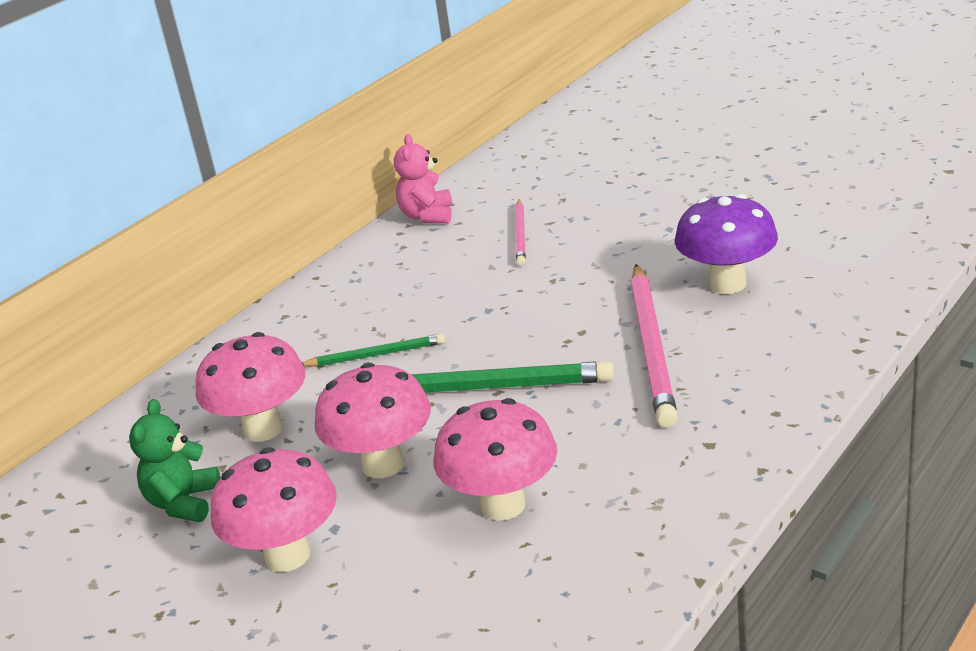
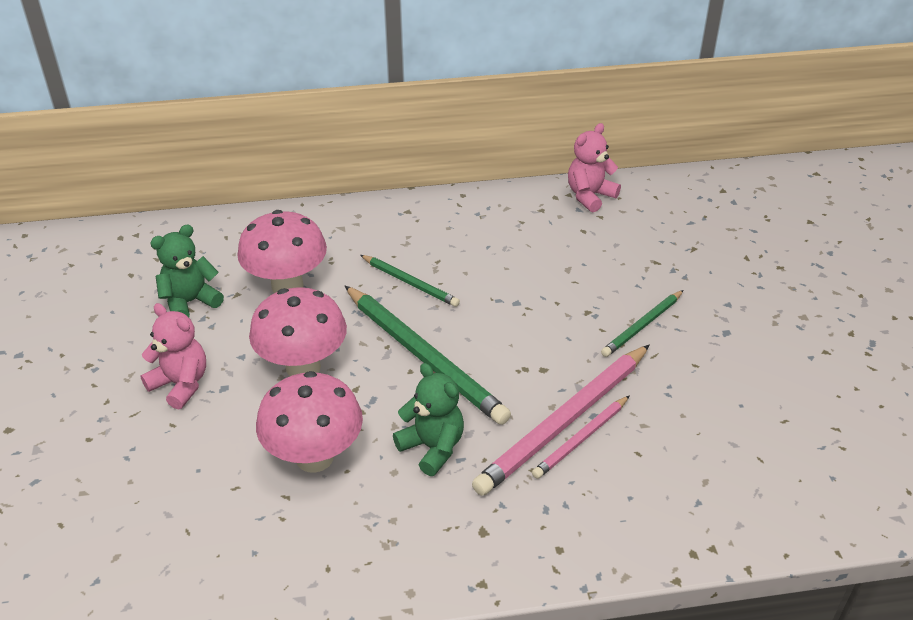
camera: 40 degrees right, 10 degrees up
pink mushroom [211,447,337,572] -> pink teddy bear [140,303,206,409]
pink pencil [515,199,526,266] -> pink pencil moved to [532,395,630,479]
purple mushroom [675,194,778,294] -> none
none -> green teddy bear [393,363,464,476]
none -> green pencil [601,290,684,357]

